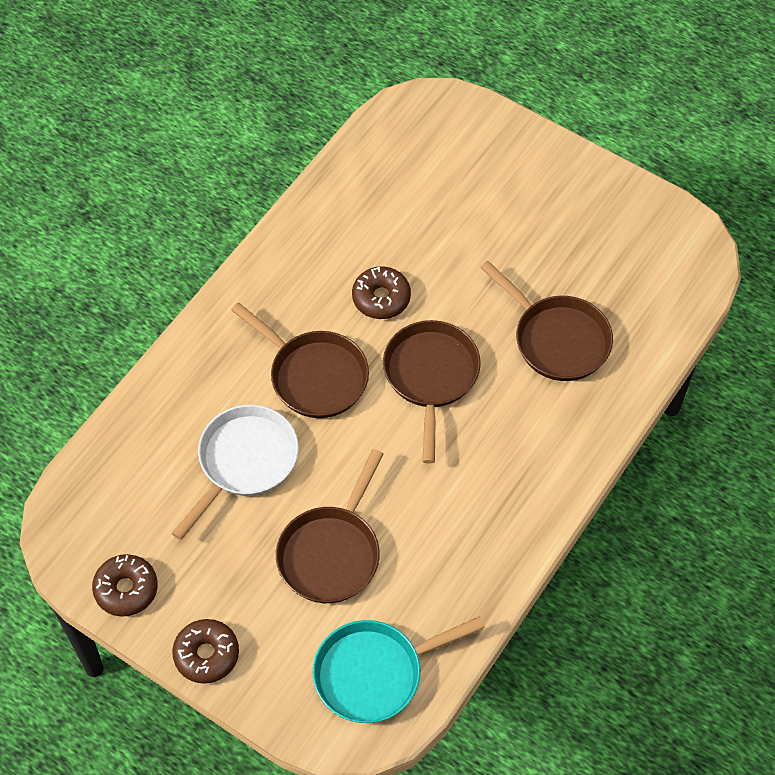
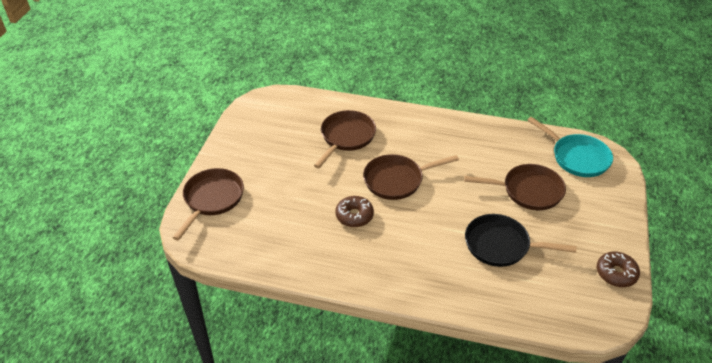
camera: 110 degrees left, 15 degrees down
white pan [171,405,299,540] -> black pan [465,214,576,267]
brown donut [172,619,239,684] -> none
brown pan [231,302,369,418] -> brown pan moved to [173,168,244,241]

